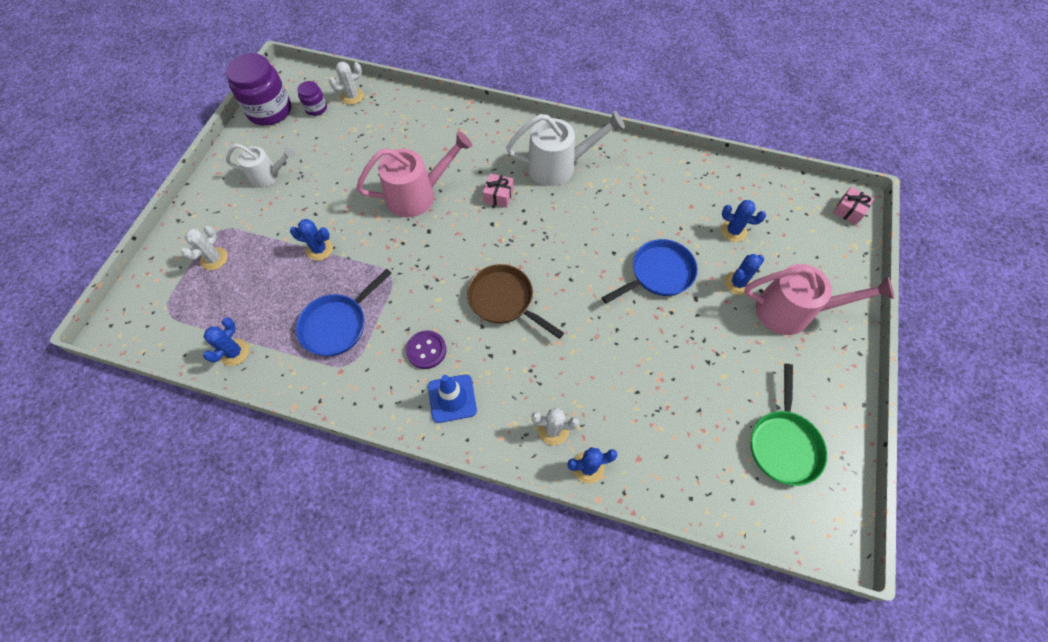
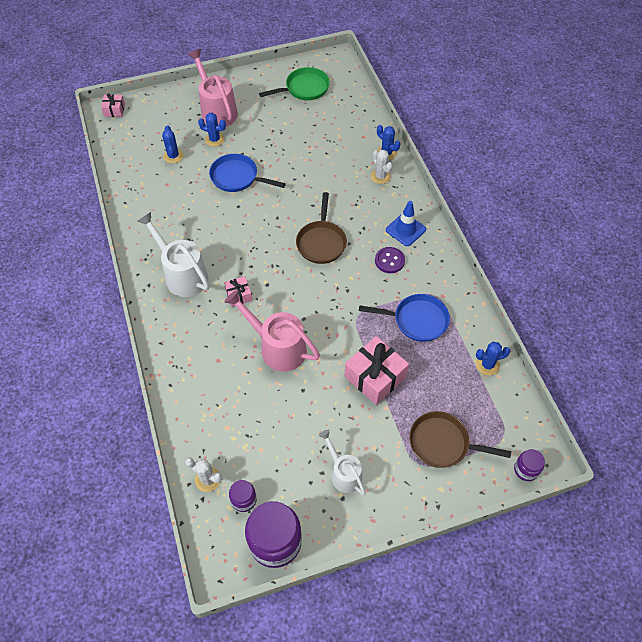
camera: 125 degrees left, 5 degrees down
white cactus [181,226,228,270] -> brown pan [409,411,511,468]
blue cactus [290,219,333,261] -> pink gift [345,336,409,405]
none -> purple jar [514,449,545,481]

